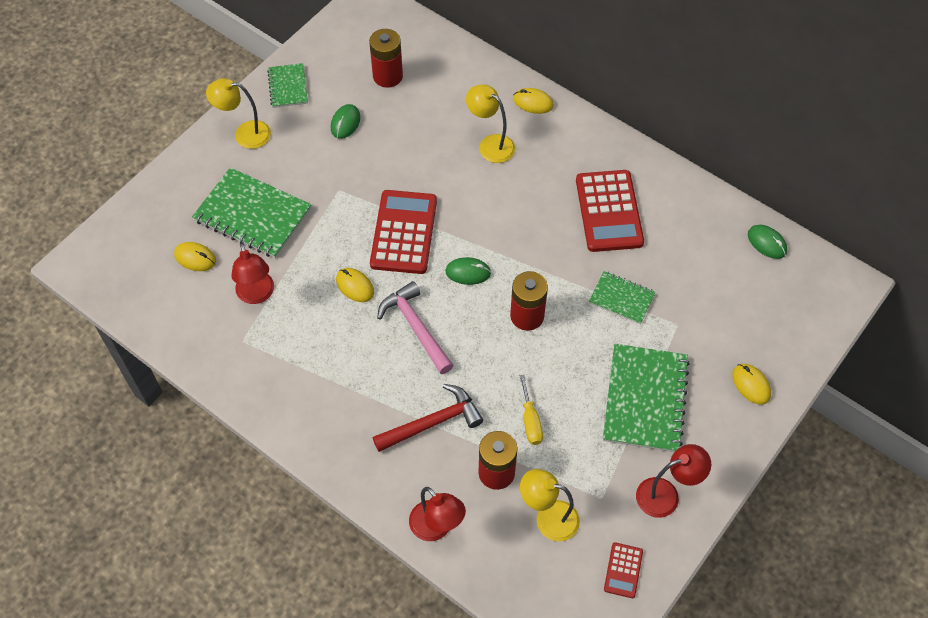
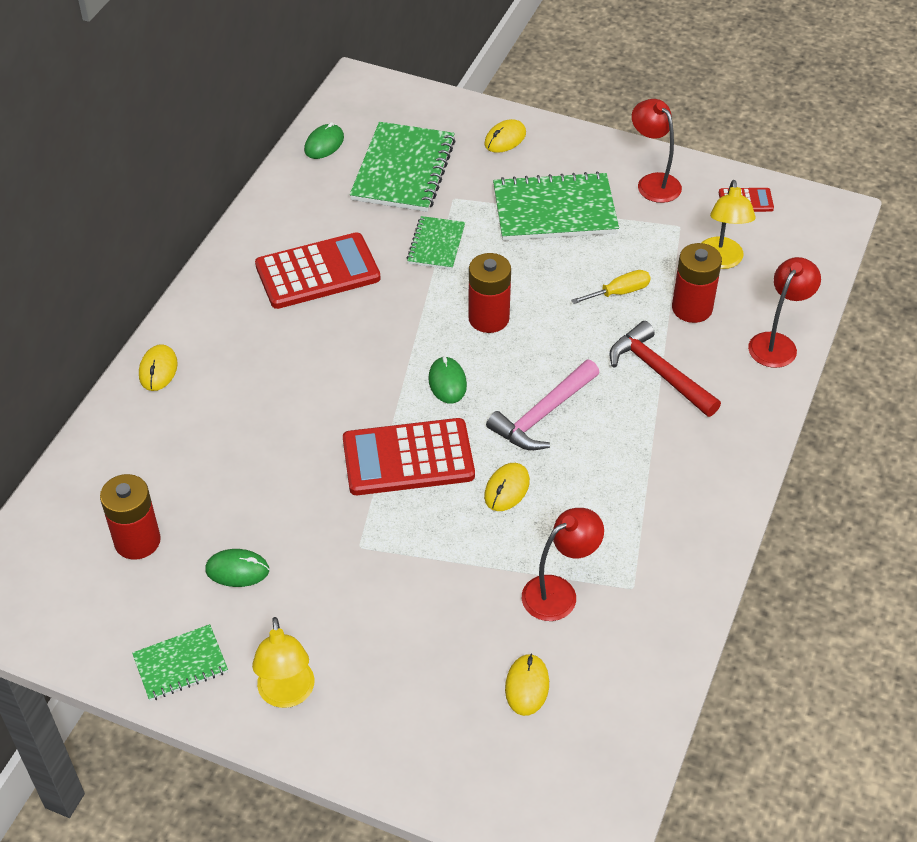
camera: 105 degrees left, 10 degrees down
green notebook [192,168,311,258] -> green notebook moved to [350,122,456,212]
yellow lamp [466,85,515,163] -> none

